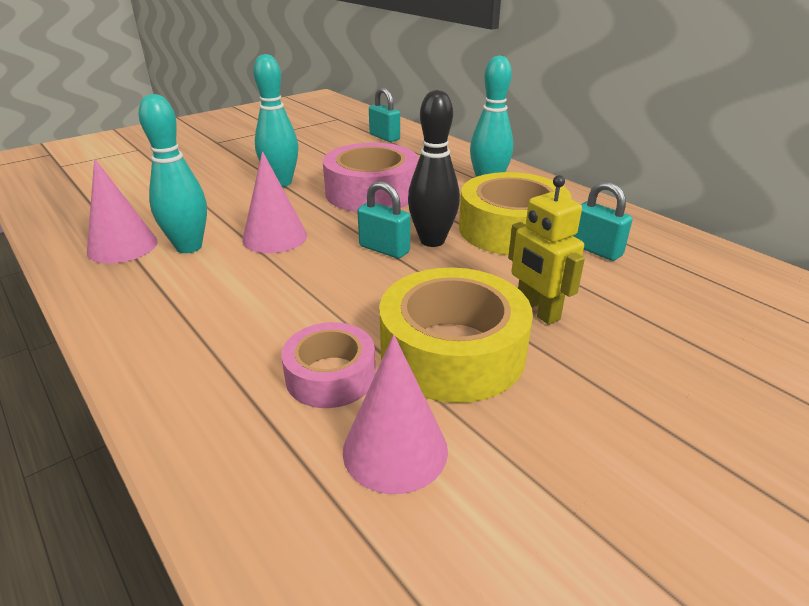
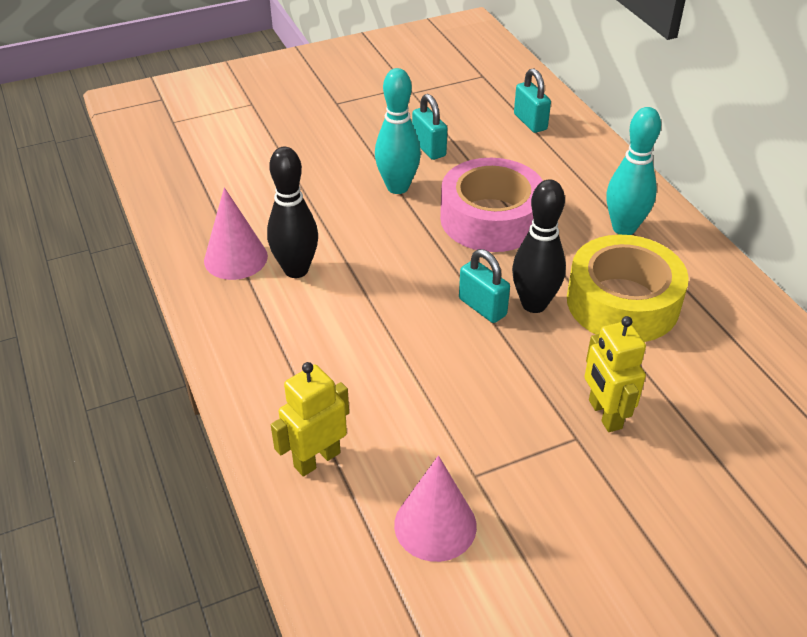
camera: 15 degrees right, 10 degrees up
turquoise bowling pin [139,94,207,253] -> black bowling pin [267,147,318,278]
pink cone [242,151,307,253] -> none
pink tape [281,322,376,408] -> none
yellow tape [379,268,533,403] -> none
turquoise padlock [573,181,632,261] -> turquoise padlock moved to [412,94,447,160]
none -> yellow robot [271,362,349,477]

